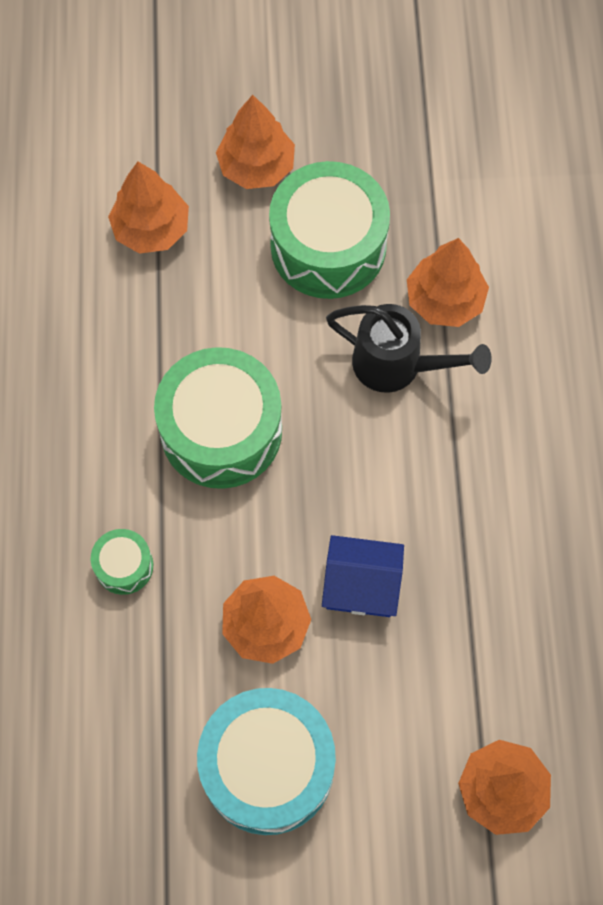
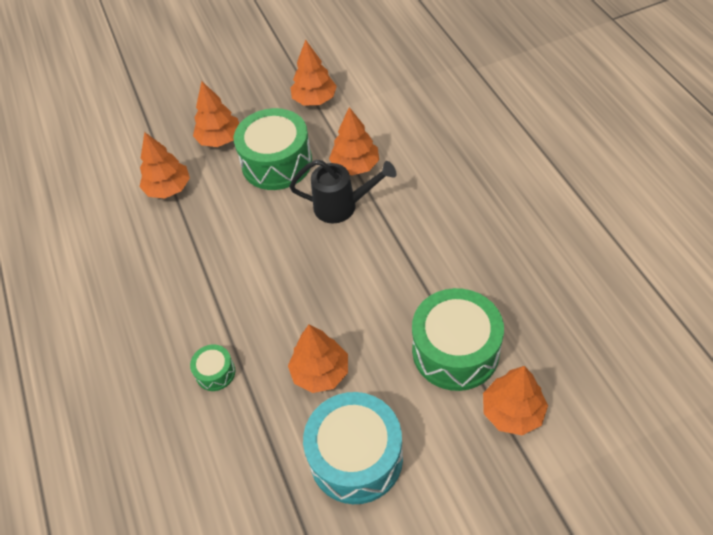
camera: 15 degrees left, 15 degrees down
green drum [154,347,282,489] -> green drum moved to [412,288,504,391]
blue house [322,535,404,617] -> none
none -> orange tree [290,40,337,106]

